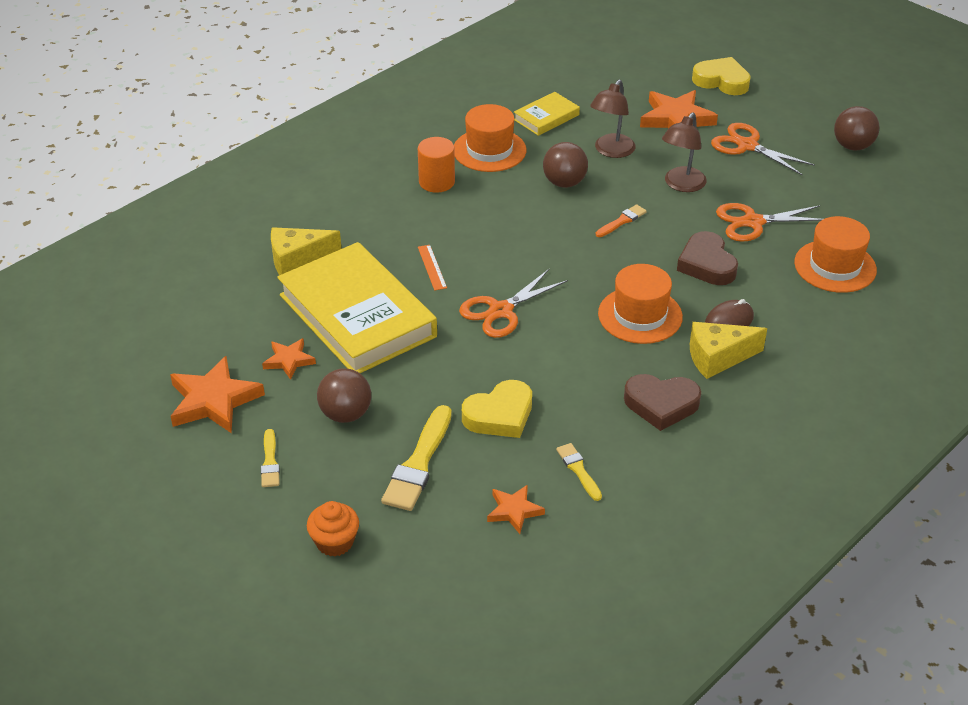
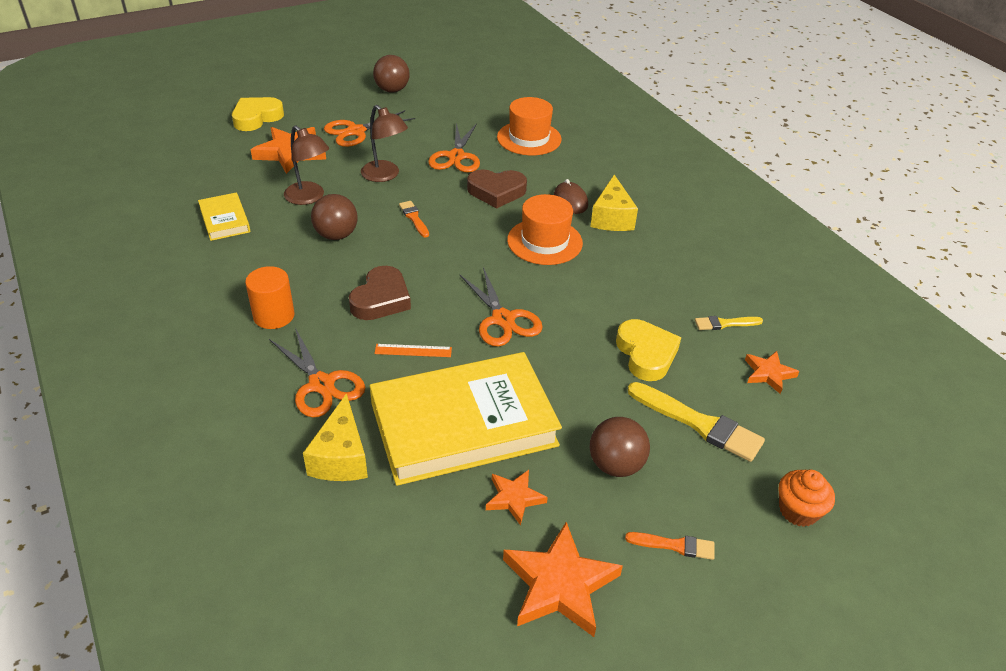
camera: 75 degrees left, 0 degrees up
yellow brush [261,429,280,487] -> orange brush [625,532,715,560]
orange hat [454,104,526,172] -> none
brown heart [624,374,701,431] -> brown heart moved to [349,266,411,320]
none -> orange scissors [269,328,365,418]

